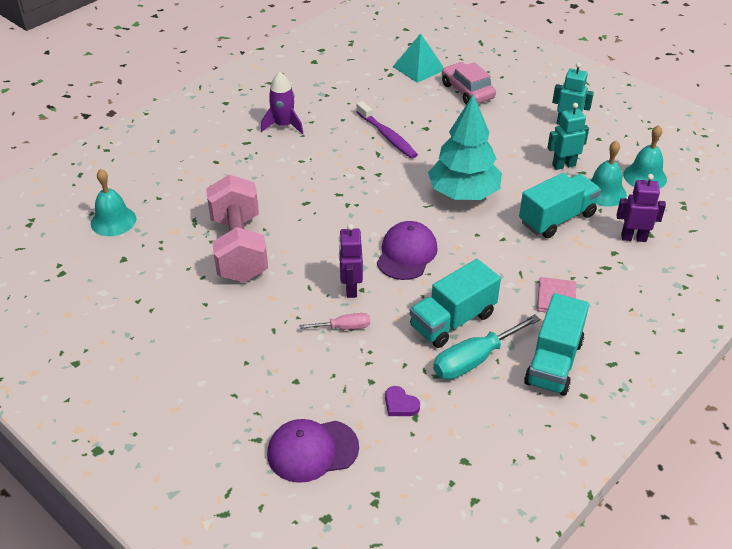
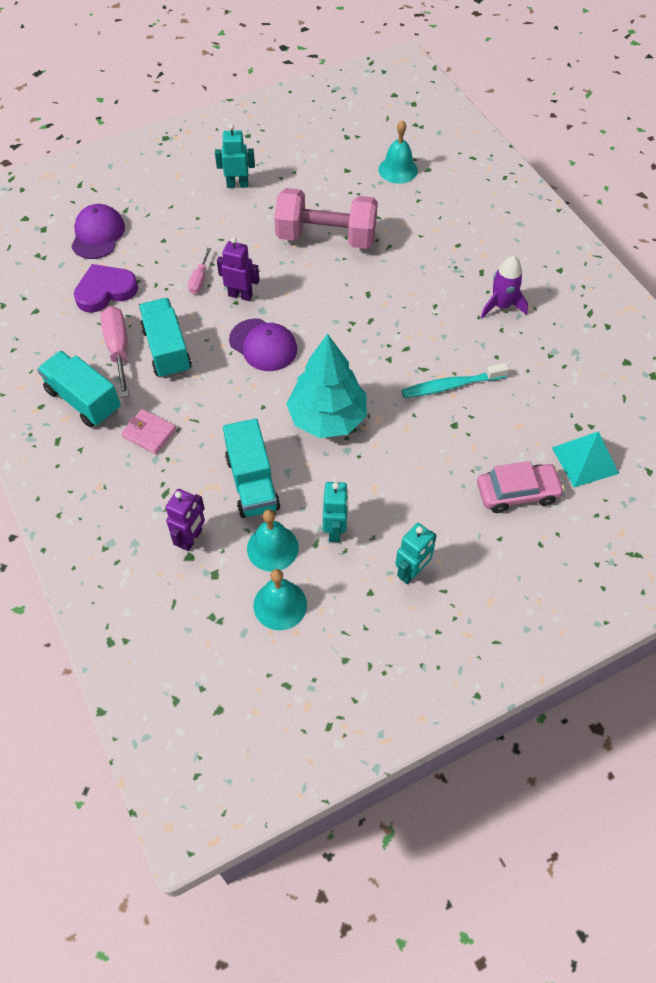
camera: 110 degrees right, 15 degrees up
purple toothbrush [356,101,418,159] -> turquoise toothbrush [402,363,509,398]
purple heart [385,386,420,416] -> purple heart [74,264,138,313], size x2.04
turquoise screwdriver [433,314,540,380] -> pink screwdriver [100,306,129,398]
none -> turquoise robot [215,124,255,188]

